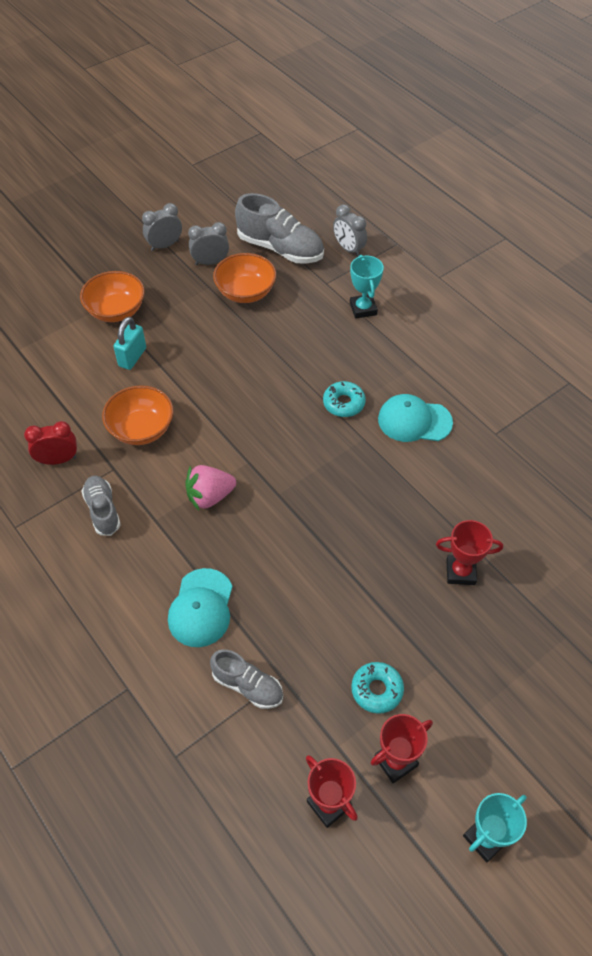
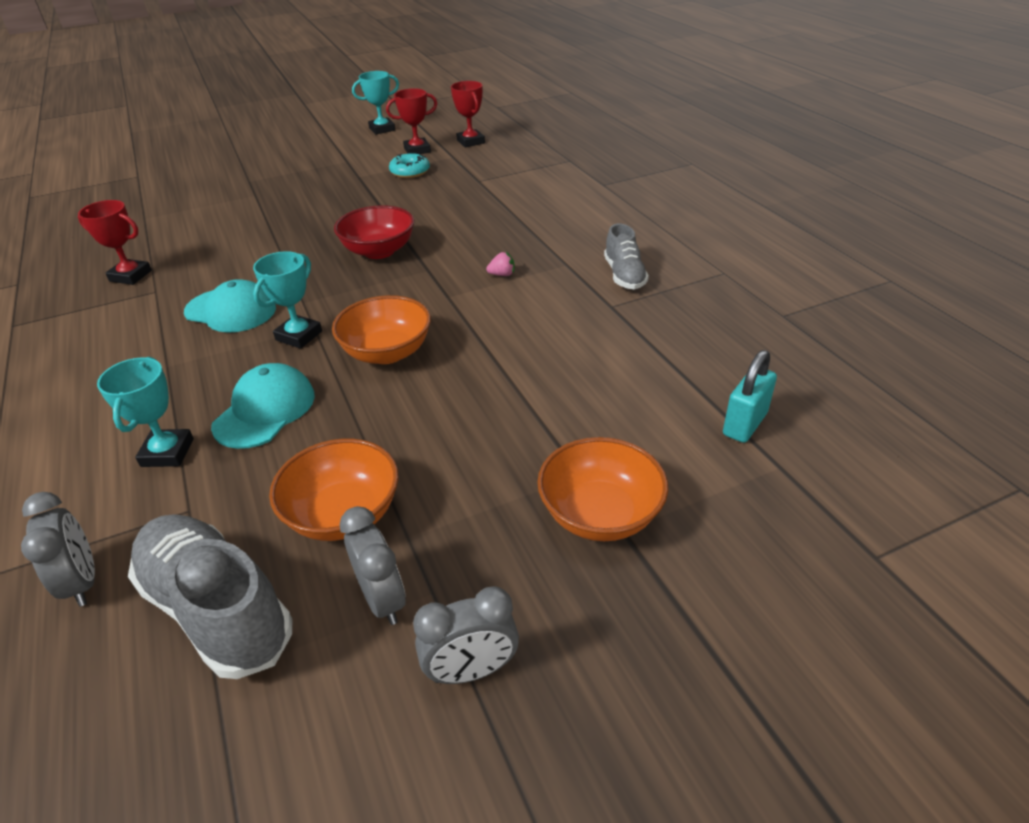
camera: 165 degrees left, 15 degrees down
red clock [24,421,77,465] -> none
orange bowl [102,385,174,445] -> orange bowl moved to [332,295,431,364]
turquoise padlock [113,317,146,370] -> turquoise padlock moved to [723,350,777,443]
turquoise cap [168,568,233,647] -> turquoise cap moved to [211,363,315,449]
pink strawberry [185,465,236,510] -> pink strawberry [486,252,514,276], size x0.49
grey clock [188,222,229,265] -> grey clock turned 120 degrees counterclockwise [340,506,406,625]
grey shoe [210,649,283,709] -> none
turquoise donut [323,381,366,417] -> turquoise trophy [253,251,322,349]
red trophy [436,520,503,585] -> red trophy moved to [78,200,152,285]
none -> red bowl [334,205,414,259]

